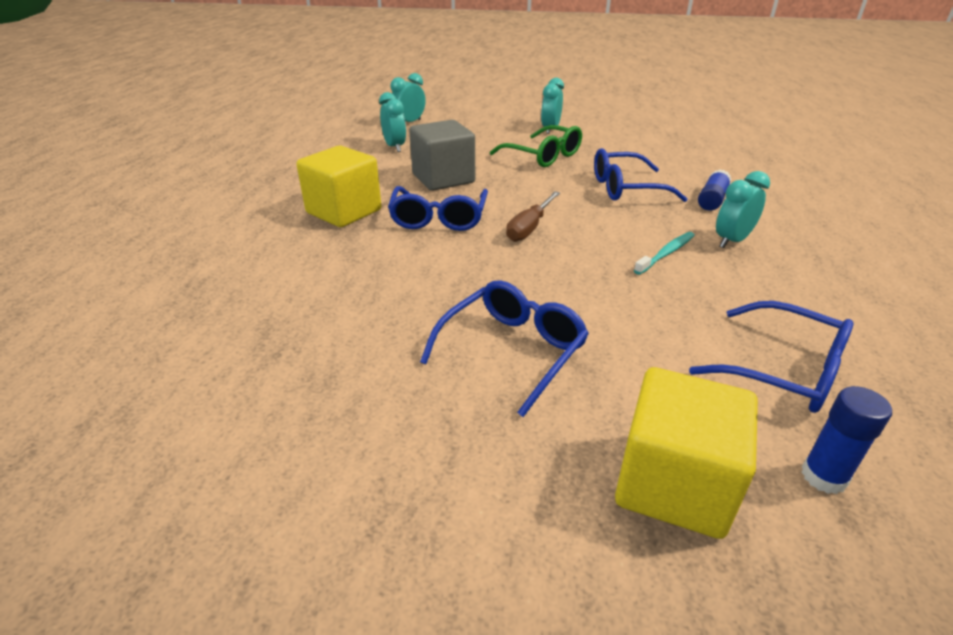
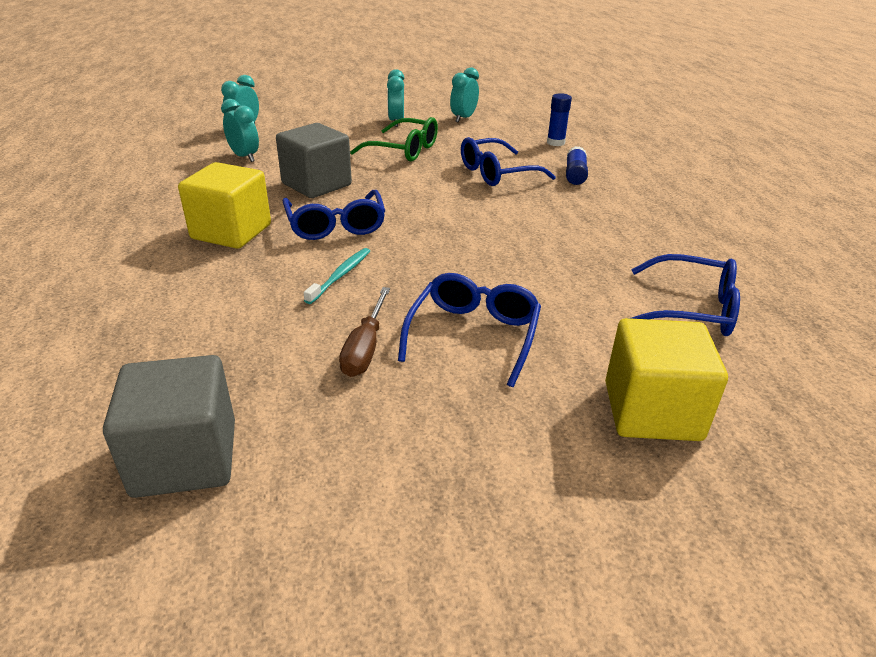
camera: 20 degrees left, 0 degrees up
brown screwdriver [506,191,560,242] -> brown screwdriver moved to [339,287,390,377]
turquoise toothbrush [634,232,695,275] -> turquoise toothbrush moved to [304,248,370,304]
turquoise clock [716,171,770,248] -> turquoise clock moved to [450,67,479,123]
blue glue stick [801,386,892,494] -> blue glue stick moved to [547,93,572,146]
none -> grey cube [103,355,235,498]

